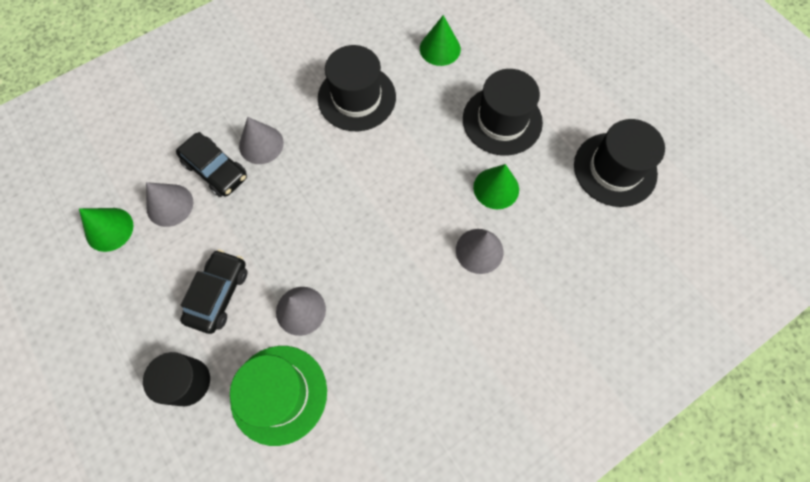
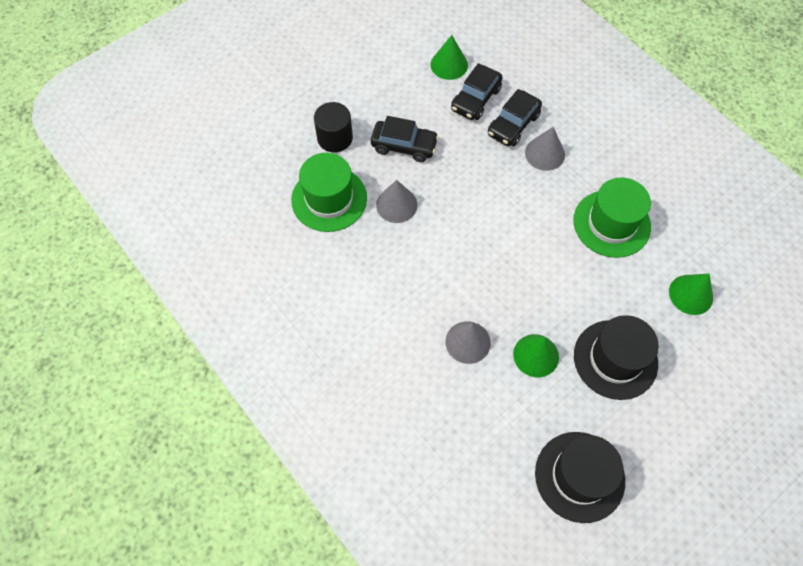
camera: 85 degrees right, 5 degrees down
grey cone [146,182,193,227] -> black car [451,63,502,120]
black hat [318,45,396,131] -> green hat [574,177,651,258]

